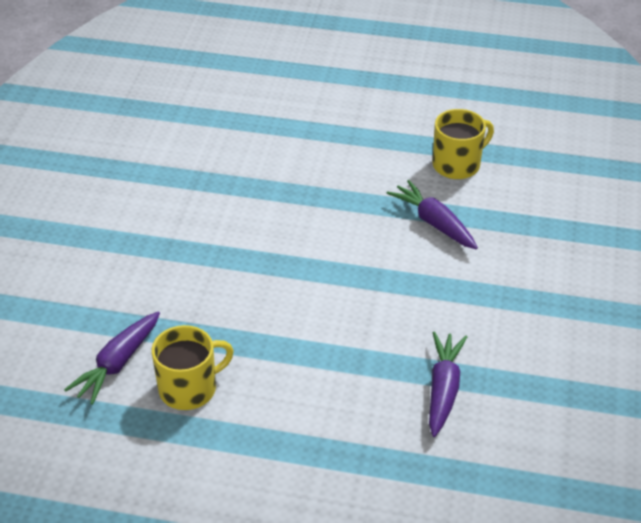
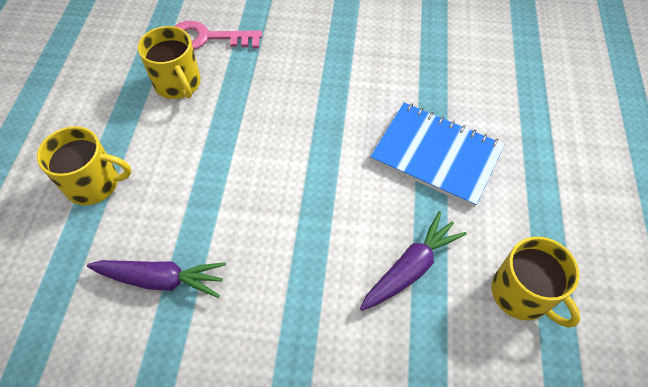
camera: 85 degrees right, 15 degrees up
purple carrot [64,311,160,405] -> pink key [174,21,262,50]
none -> yellow mug [37,126,131,205]
none -> blue notebook [370,103,505,207]

